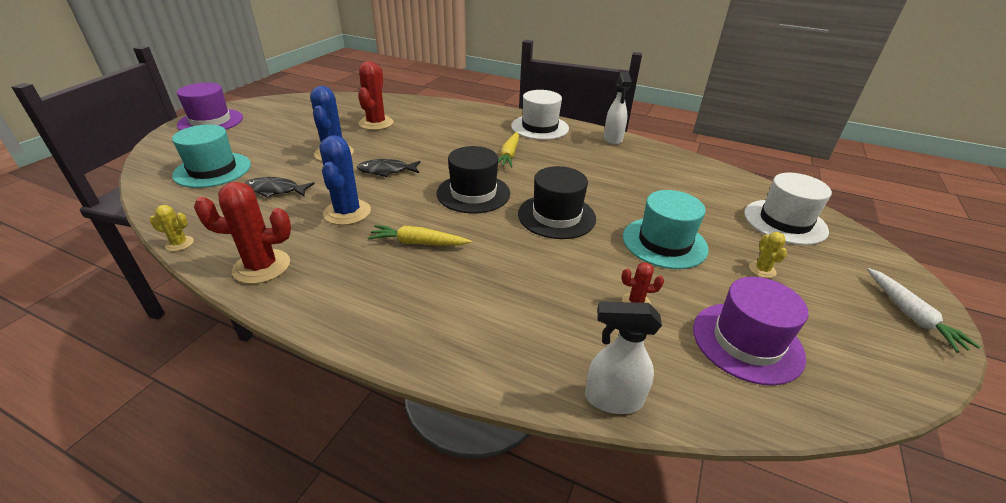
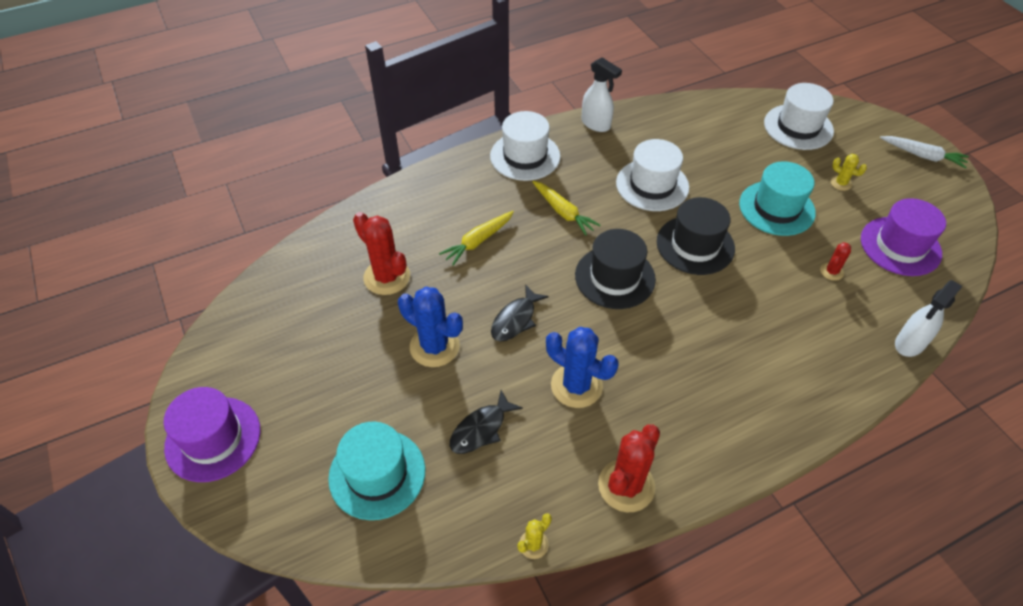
camera: 50 degrees left, 15 degrees up
yellow carrot [367,225,471,246] -> yellow carrot moved to [439,211,514,266]
none -> white hat [616,139,689,211]

